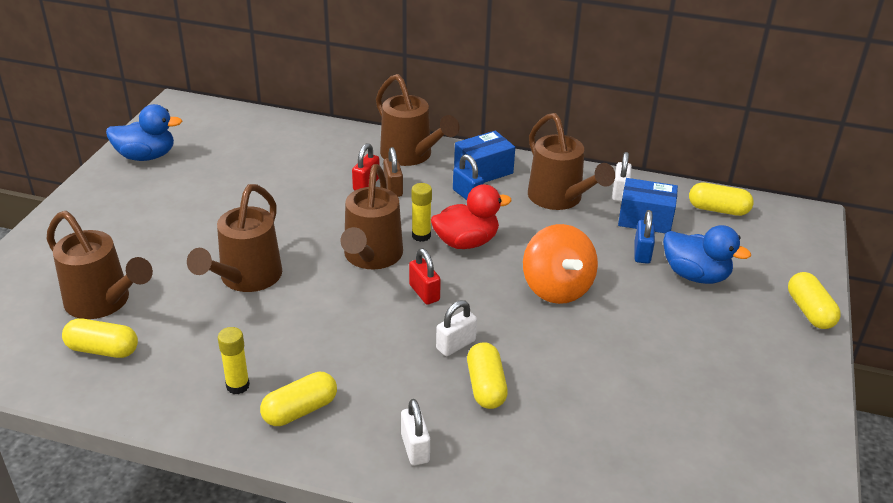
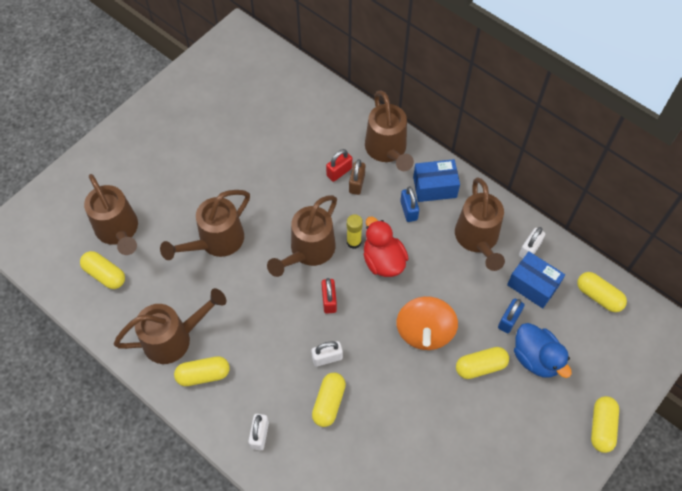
camera: 25 degrees right, 25 degrees up
blue duck [106,104,182,161] -> none
yellow glue stick [218,327,250,394] -> brown watering can [114,288,226,364]
red duck [431,184,511,249] -> red duck turned 120 degrees counterclockwise [363,216,409,277]
none -> yellow capsule [456,347,509,379]

